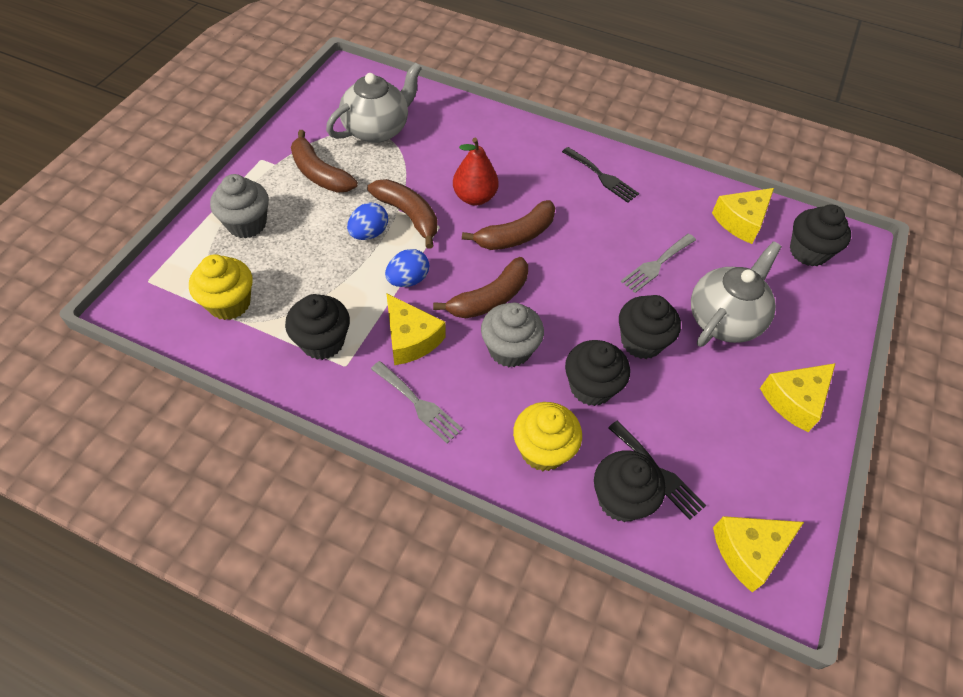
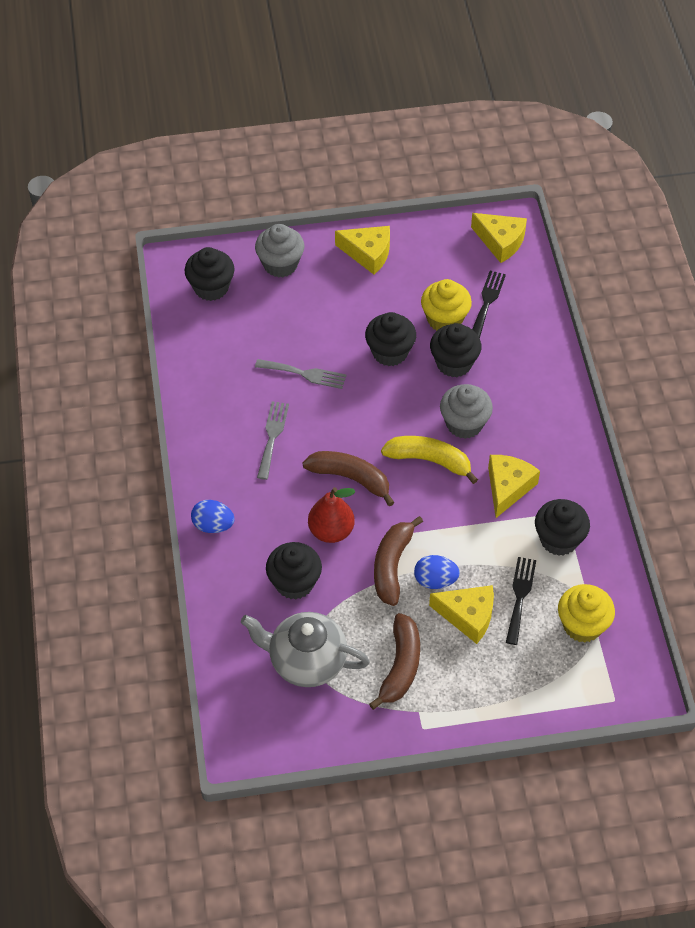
camera: 120 degrees left, 0 degrees up
grey cupcake [210,174,269,238] -> grey cupcake moved to [255,224,304,277]
grey fork [371,361,463,444] -> grey fork moved to [257,401,289,480]
blue egg [385,249,429,287] -> blue egg moved to [191,500,235,533]
brown banana [433,257,528,318] -> yellow banana [381,436,478,484]
yellow cupcake [513,402,582,471] -> yellow cupcake moved to [421,279,472,331]
black fork [562,147,639,203] -> black fork moved to [506,557,536,645]
black cupcake [594,451,666,522] -> black cupcake moved to [266,542,322,600]
grey teapot [691,241,782,347] -> none
yellow cheese [712,188,774,244] -> yellow cheese moved to [429,585,494,644]

